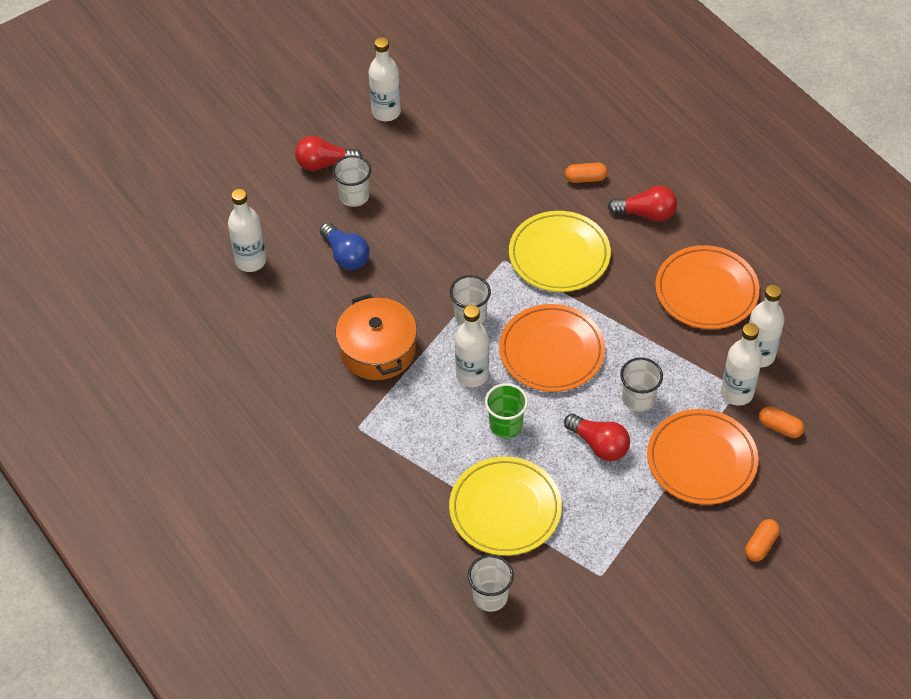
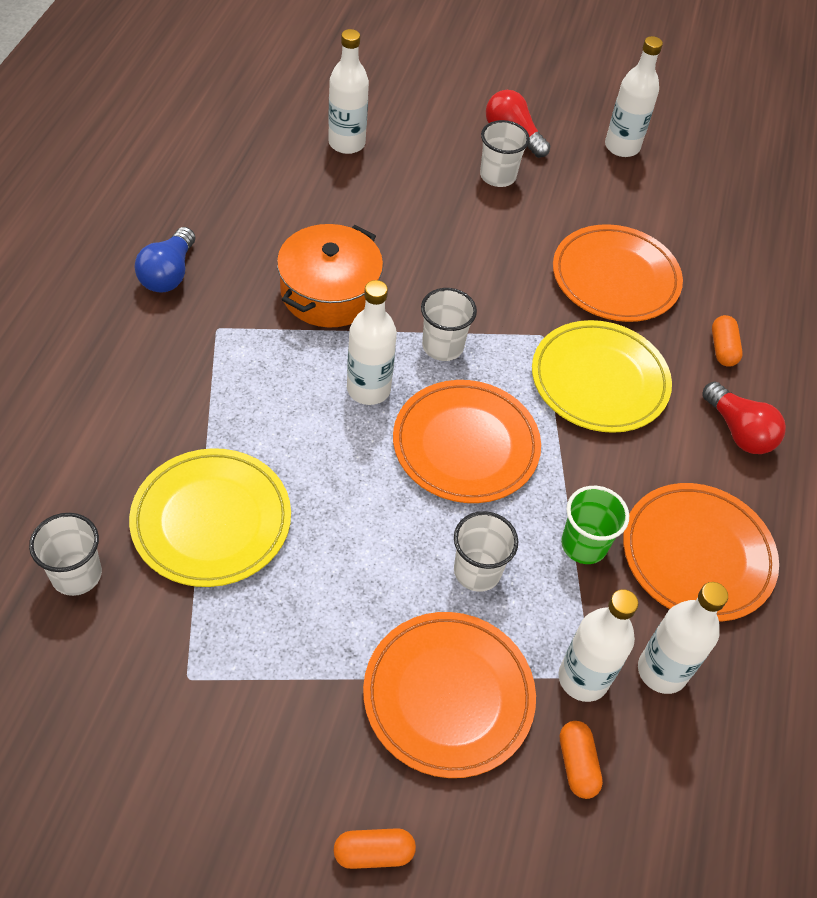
camera: 45 degrees right, 0 degrees up
blue light bulb [320,223,370,270] -> blue light bulb moved to [134,227,195,292]
green cup [485,383,528,438] -> green cup moved to [561,486,629,564]
red light bulb [564,413,630,461] -> none
orange capsule [565,163,608,183] -> orange capsule turned 45 degrees clockwise [712,315,743,367]
none -> orange plate [553,224,683,322]

